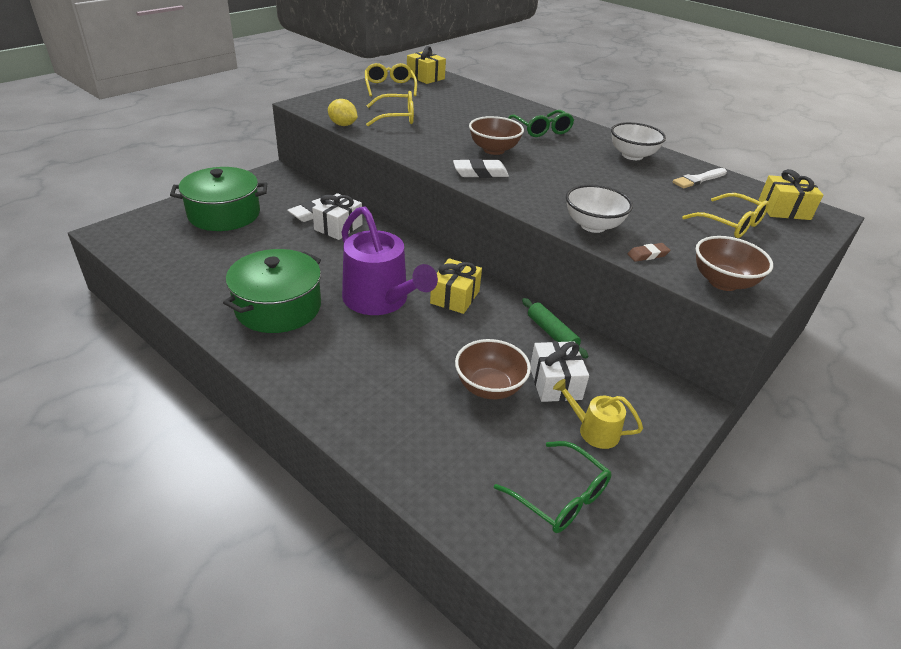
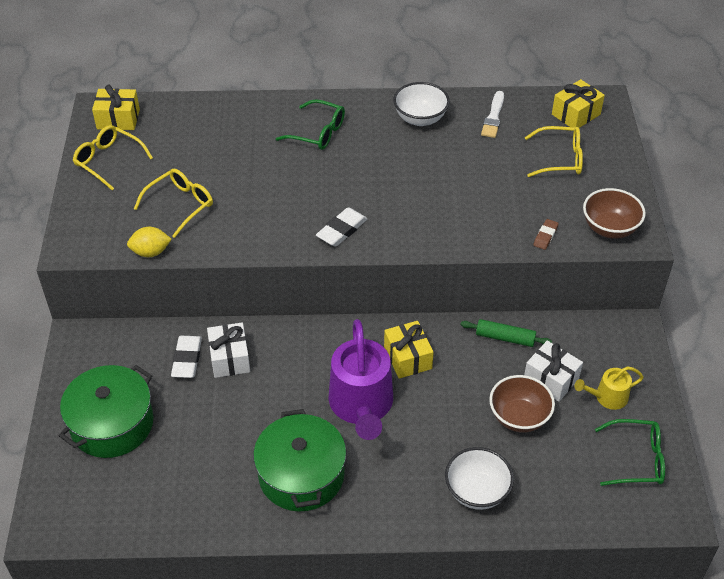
camera: 40 degrees left, 10 degrees up
purple watering can [341,206,438,315] -> purple watering can turned 75 degrees clockwise [328,319,393,440]
brown bowl [469,116,524,155] -> none
white bowl [566,185,633,233] -> white bowl moved to [445,447,514,510]

